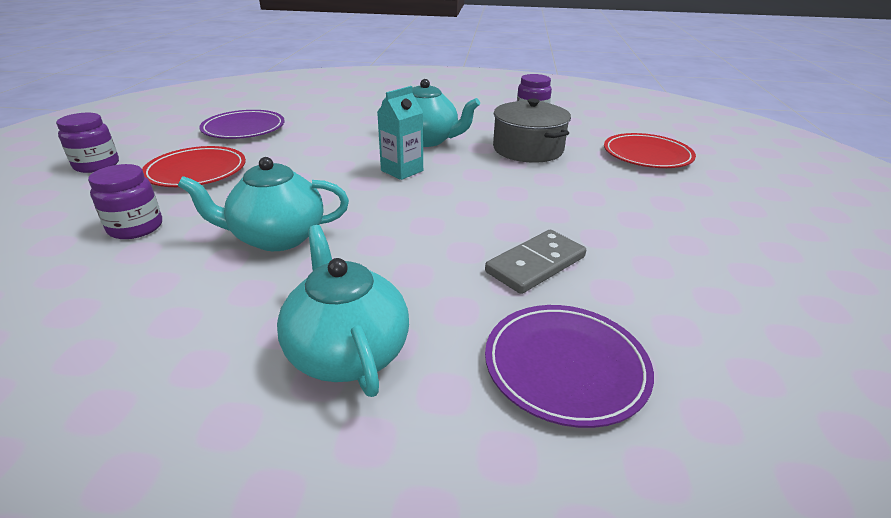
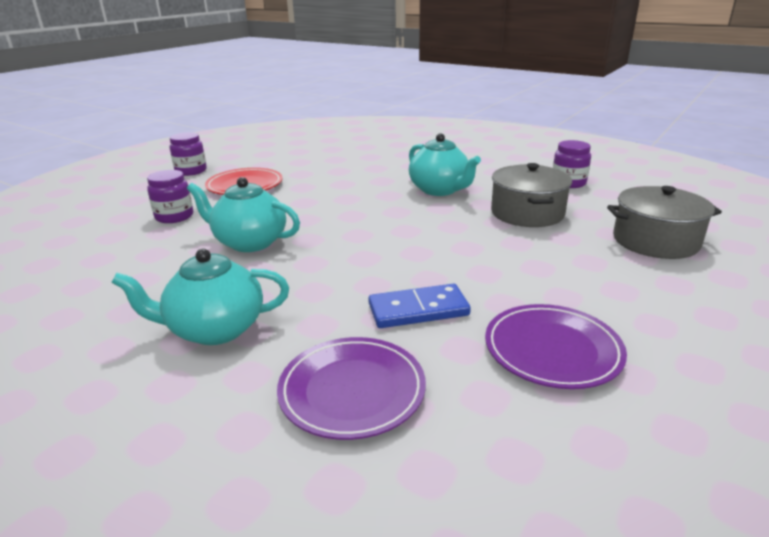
camera: 30 degrees right, 5 degrees down
purple plate [199,110,285,139] -> purple plate moved to [485,304,627,389]
turquoise teapot [277,225,409,397] -> turquoise teapot turned 105 degrees counterclockwise [111,249,289,345]
turquoise carton [377,86,423,180] -> none
grey domino [485,230,586,294] -> blue domino [368,284,471,328]
red plate [604,133,696,168] -> grey pot [607,186,722,259]

